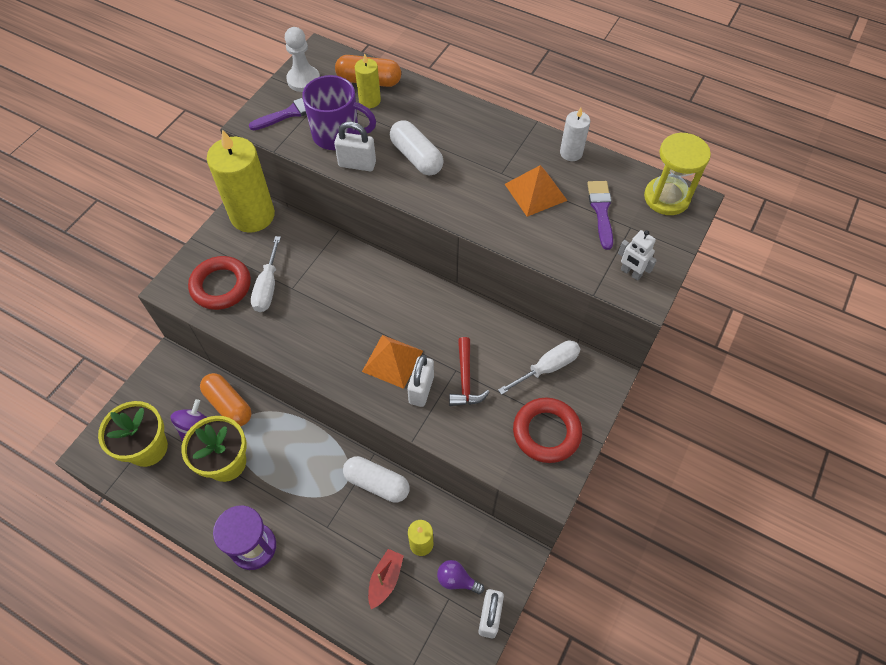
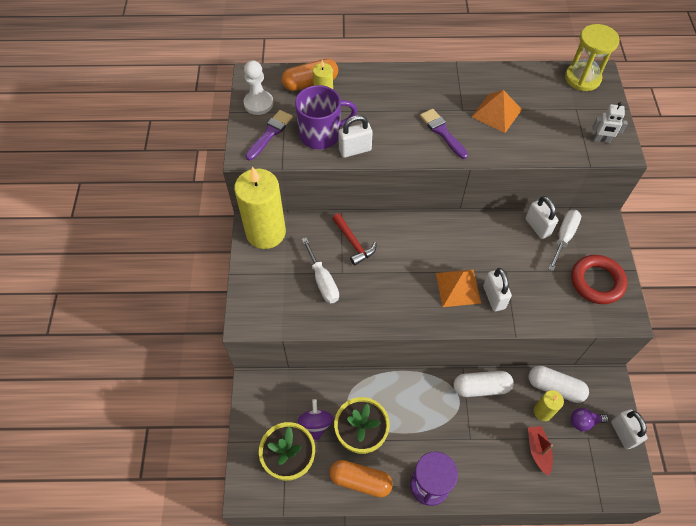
camera: 30 degrees left, 0 degrees up
red ring [188,256,251,310] -> none
orange capsule [200,373,252,427] -> orange capsule moved to [329,460,393,497]
white capsule [390,120,444,176] -> white capsule moved to [528,365,589,403]
red hammer [449,337,490,406] -> red hammer moved to [332,213,377,266]
white candle [560,108,590,161] -> none
purple brush [587,181,613,250] -> purple brush moved to [420,109,468,159]
none -> white padlock [525,196,558,239]

